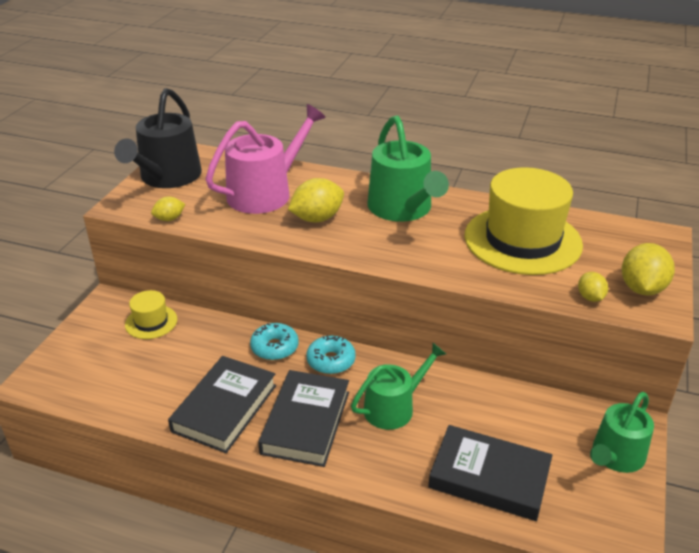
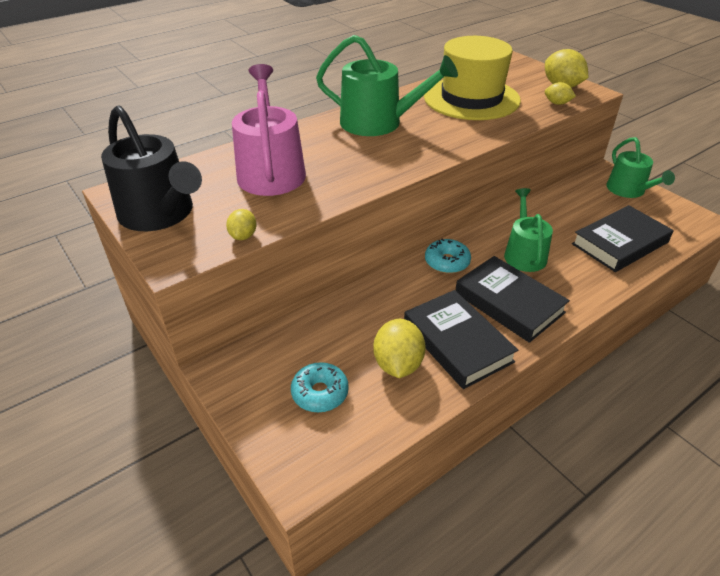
camera: 55 degrees left, 5 degrees up
yellow hat [125,290,177,339] -> none
turquoise donut [250,323,298,360] -> turquoise donut moved to [291,362,349,413]
yellow lemon [288,178,344,222] -> yellow lemon moved to [373,319,426,378]

